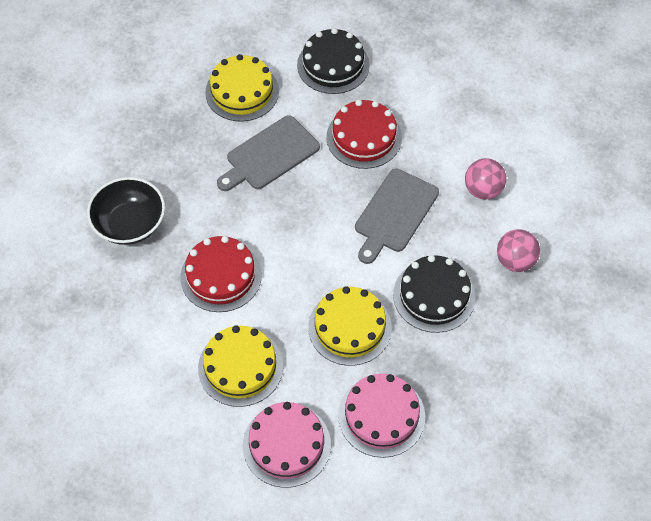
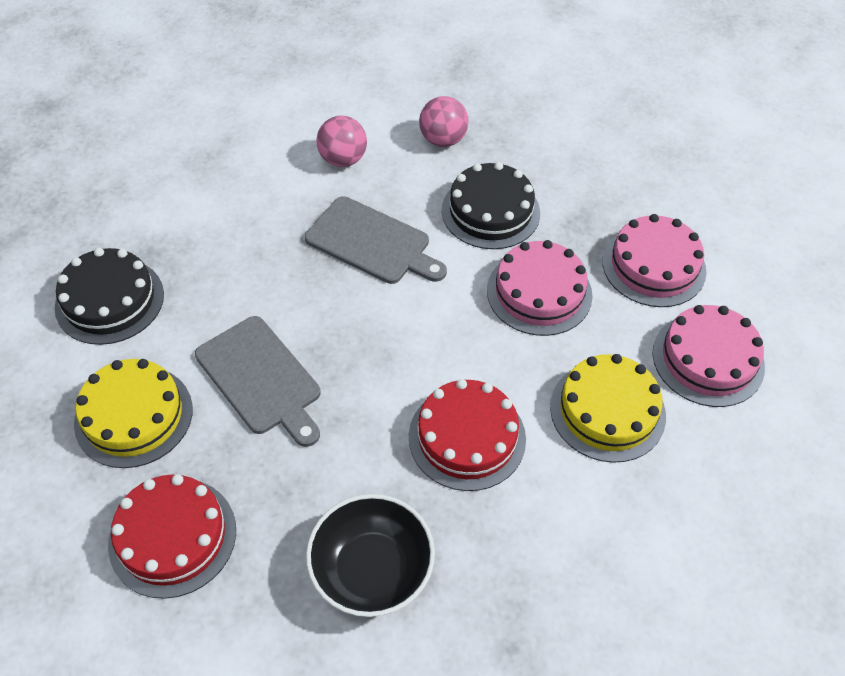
camera: 90 degrees left, 5 degrees down
yellow cake [308,286,392,366] -> pink cake [487,240,593,336]
red cake [326,100,402,169] -> red cake moved to [108,474,236,599]

